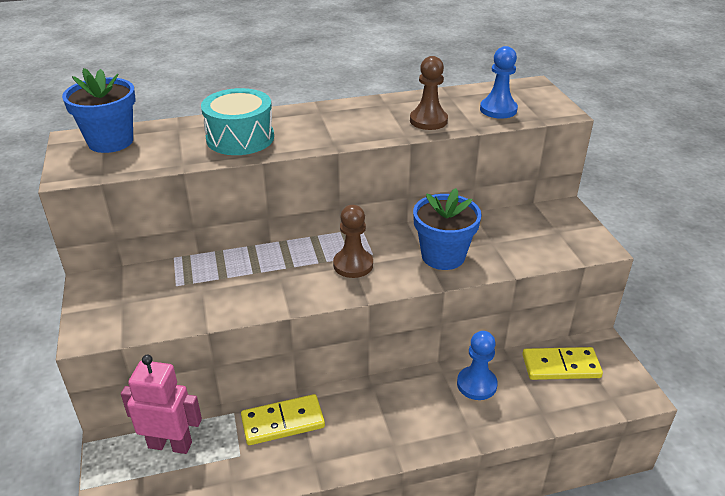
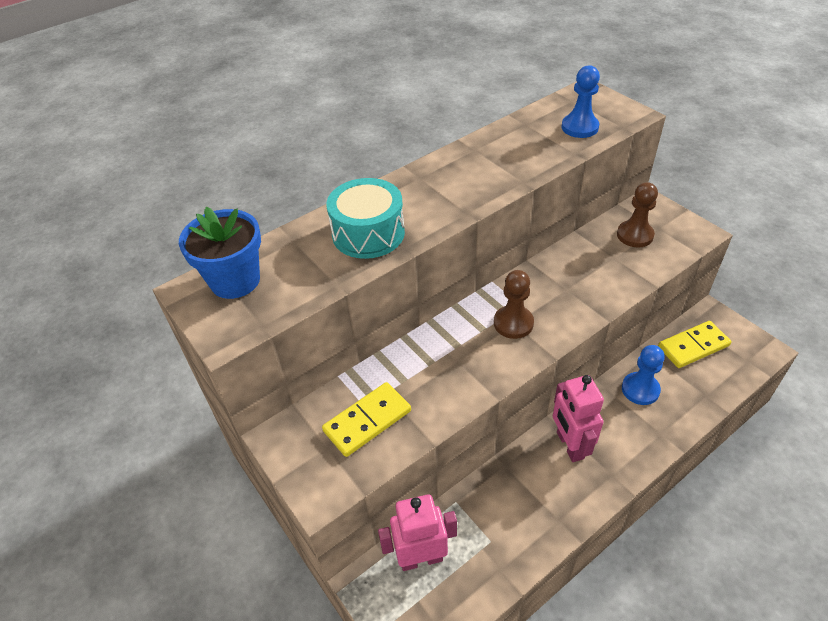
camera: 20 degrees left, 10 degrees up
yellow domino [241,394,325,445] -> yellow domino moved to [322,382,411,457]
brown pawn [410,56,448,130] -> brown pawn moved to [617,182,658,247]
blue flower pot [413,188,482,270] -> none
none -> pink robot [553,375,604,462]

